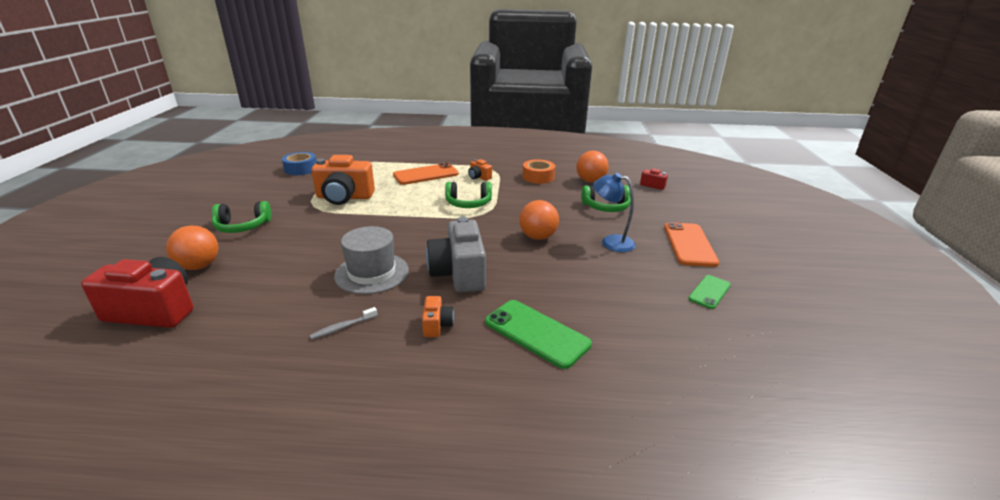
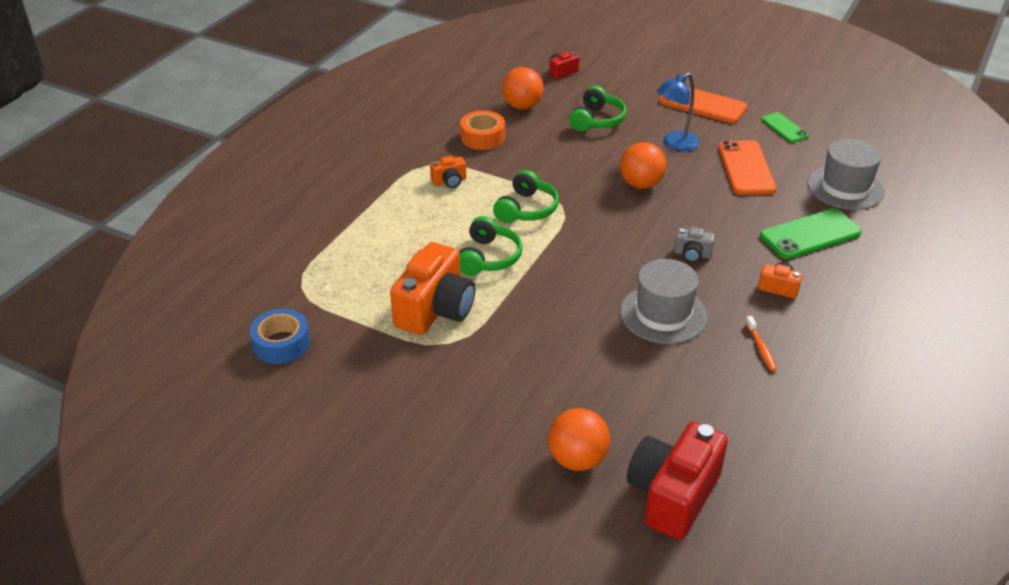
camera: 65 degrees left, 10 degrees up
green headphones [212,201,271,233] -> green headphones moved to [459,216,523,276]
grey toothbrush [310,307,378,340] -> orange toothbrush [745,316,777,371]
orange phone [393,163,459,185] -> orange phone moved to [718,140,777,195]
grey camera [426,217,486,293] -> grey camera [674,227,715,263], size x0.47
none -> grey hat [807,139,885,210]

